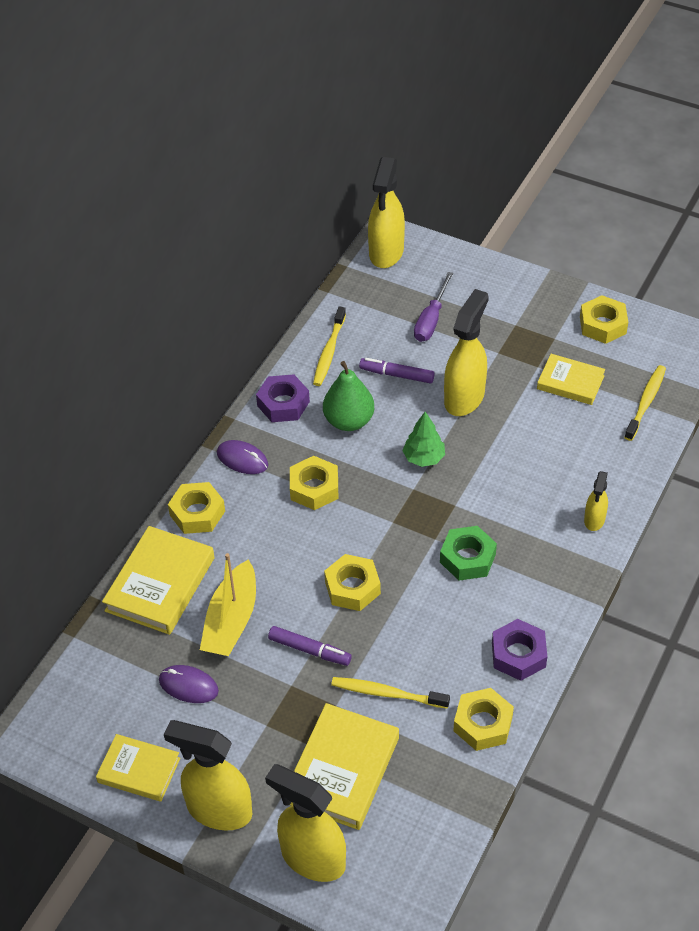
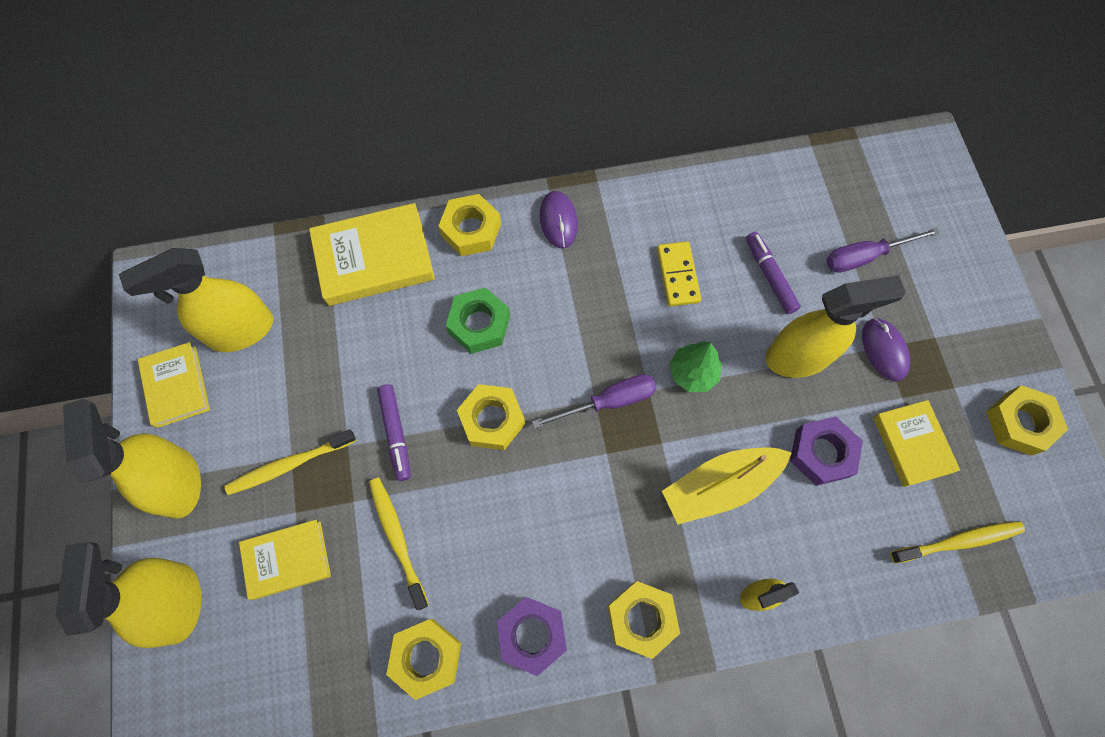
camera: 50 degrees right, 20 degrees up
purple mouse [159,665,219,703] -> purple mouse moved to [862,318,910,381]
yellow boat [200,553,256,656] -> yellow boat moved to [662,447,792,524]
purple nut [256,374,310,422] -> purple nut moved to [790,416,863,486]
yellow nut [290,456,338,510] -> yellow nut moved to [607,581,680,659]
yellow book [290,703,399,830] -> yellow book [239,520,331,600], size x0.63
yellow toothbrush [313,306,346,386] -> yellow toothbrush moved to [225,429,356,495]
green pear [323,361,374,431] -> yellow domino [657,241,701,307]
yellow spray bottle [368,157,405,268] -> yellow spray bottle moved to [119,248,274,352]
green nut [440,526,497,581] -> green nut moved to [446,287,510,354]
none -> purple screwdriver [532,374,656,429]

